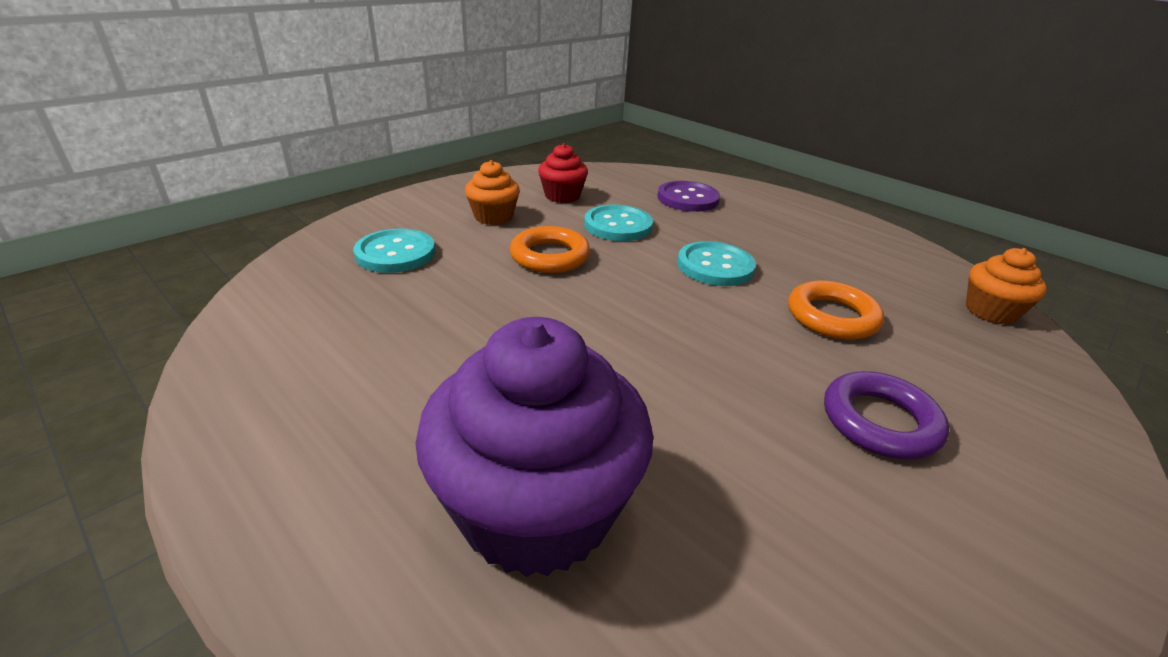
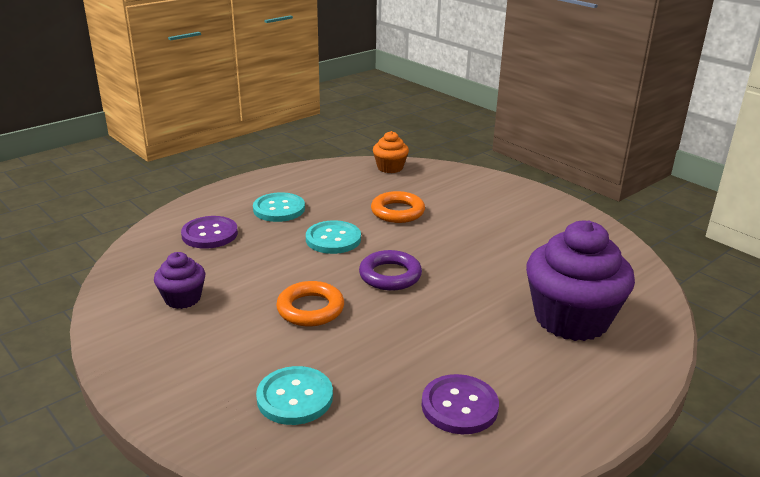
camera: 85 degrees left, 5 degrees down
orange cupcake [465,160,520,225] -> none
red cupcake [538,143,588,203] -> purple cupcake [154,252,205,309]
turquoise button [584,205,653,241] -> turquoise button moved to [253,192,305,222]
purple ring [824,371,949,460] -> purple ring moved to [359,250,422,291]
none -> purple button [422,374,499,434]

